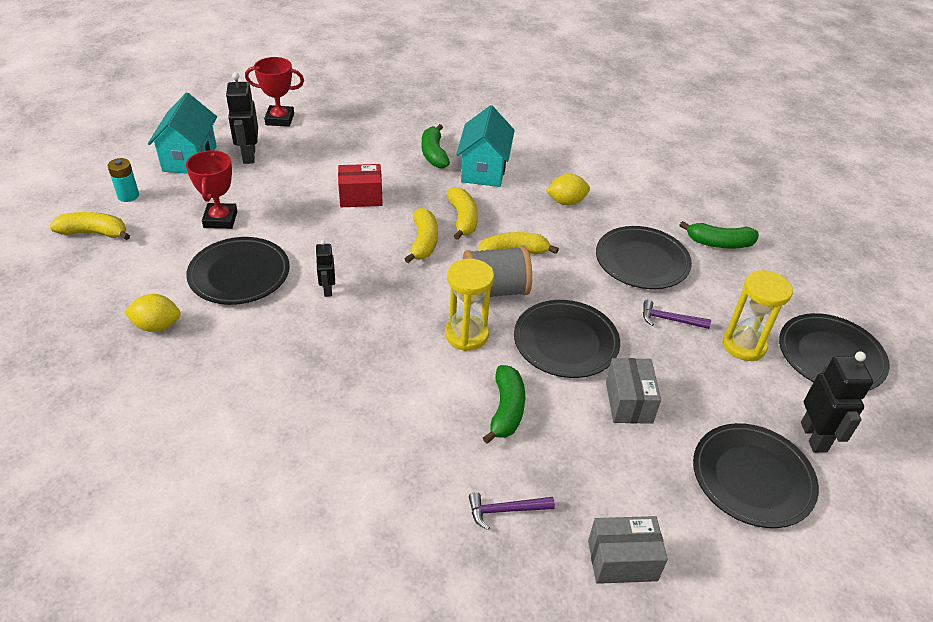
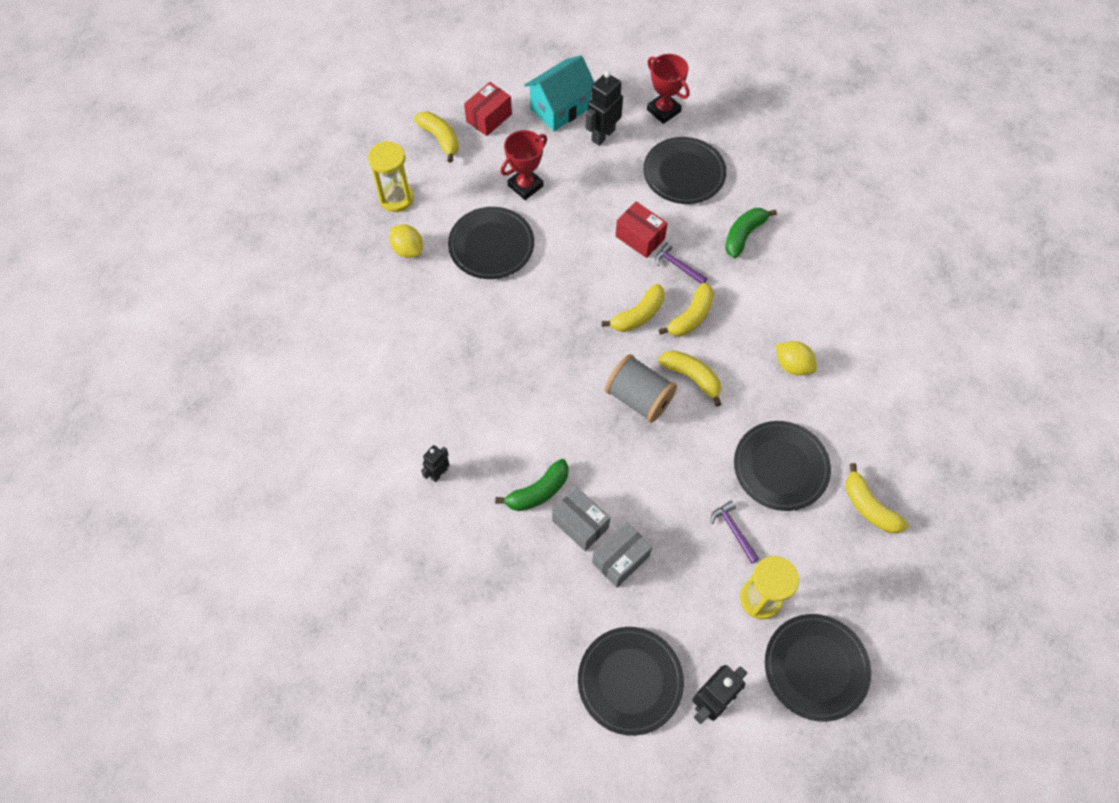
camera: 50 degrees right, 20 degrees up
turquoise battery [108,158,139,202] -> red box [464,82,512,136]
black robot [315,240,335,297] -> black robot moved to [421,445,450,482]
yellow hourglass [445,259,494,351] -> yellow hourglass moved to [368,141,414,212]
turquoise house [456,105,515,187] -> none
purple hammer [469,492,555,530] -> purple hammer moved to [655,243,707,284]
black plate [514,300,620,378] -> black plate moved to [643,137,727,204]
grey box [588,516,668,584] -> grey box moved to [552,487,610,551]
green banana [679,221,759,249] -> yellow banana [845,463,908,533]

